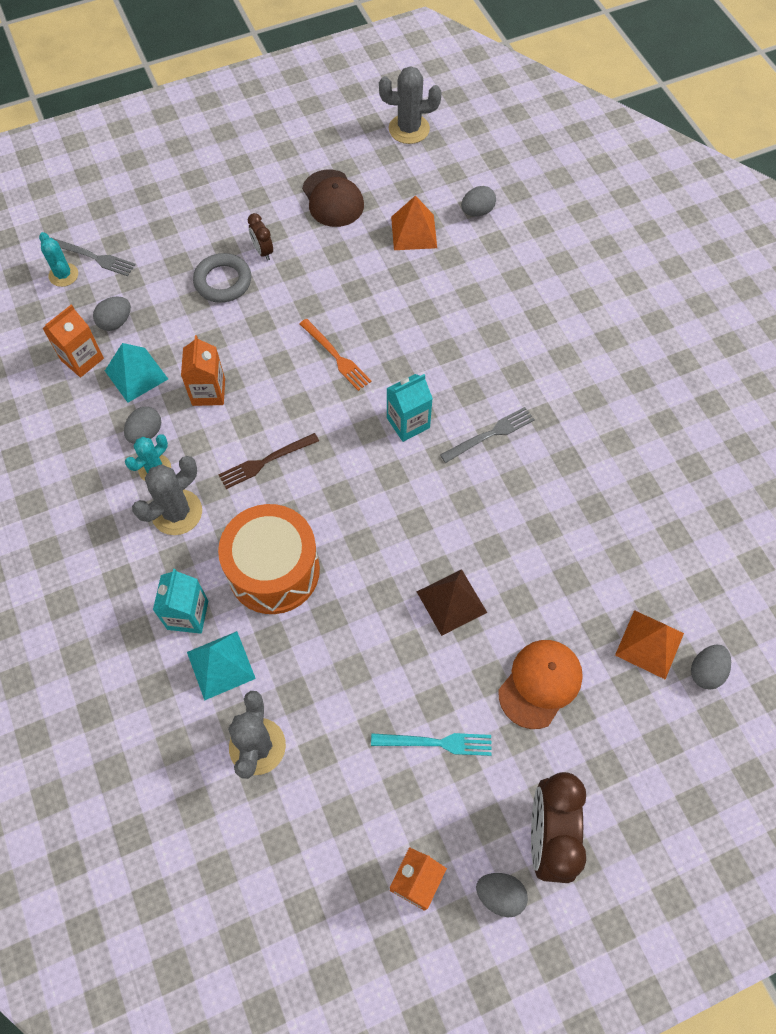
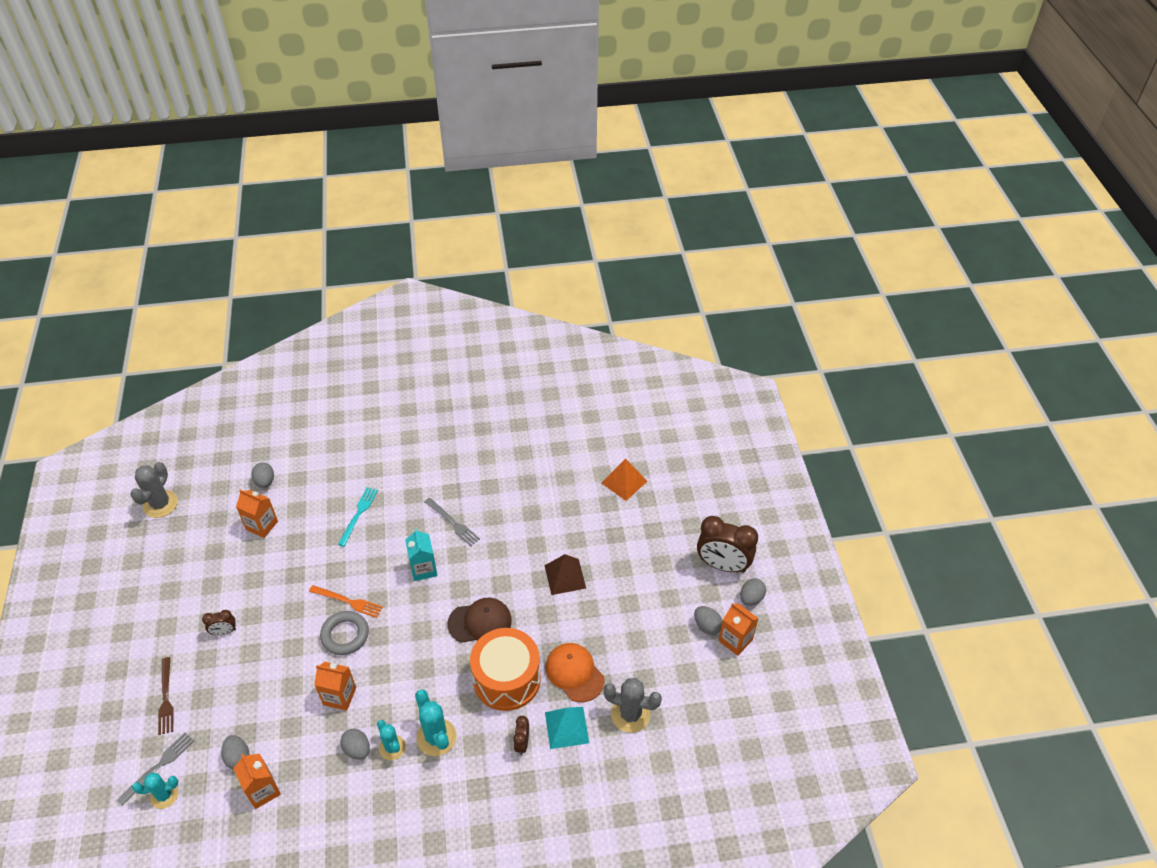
camera: 75 degrees left, 15 degrees down
turquoise pyramid [105,343,168,403] -> none
grey cactus [132,456,202,535] -> turquoise cactus [415,689,457,756]
turquoise carton [153,569,208,634] -> brown clock [513,716,529,755]
grey ring [193,253,251,303] -> grey ring moved to [320,611,369,655]
brown fork [218,433,319,489] -> brown fork moved to [158,657,174,735]
orange fork [300,319,371,391] -> orange fork turned 45 degrees clockwise [309,585,383,618]
brown cap [302,170,364,227] -> brown cap moved to [447,598,512,643]
turquoise fork [371,733,491,756] -> turquoise fork moved to [338,487,378,547]
orange pyramid [391,195,437,250] -> orange carton [236,489,278,538]
grey fork [440,407,535,463] -> grey fork turned 150 degrees clockwise [425,498,480,546]
orange cap [499,640,583,729] -> orange cap moved to [546,643,605,702]
grey egg [691,645,731,690] -> grey egg moved to [694,606,722,635]

